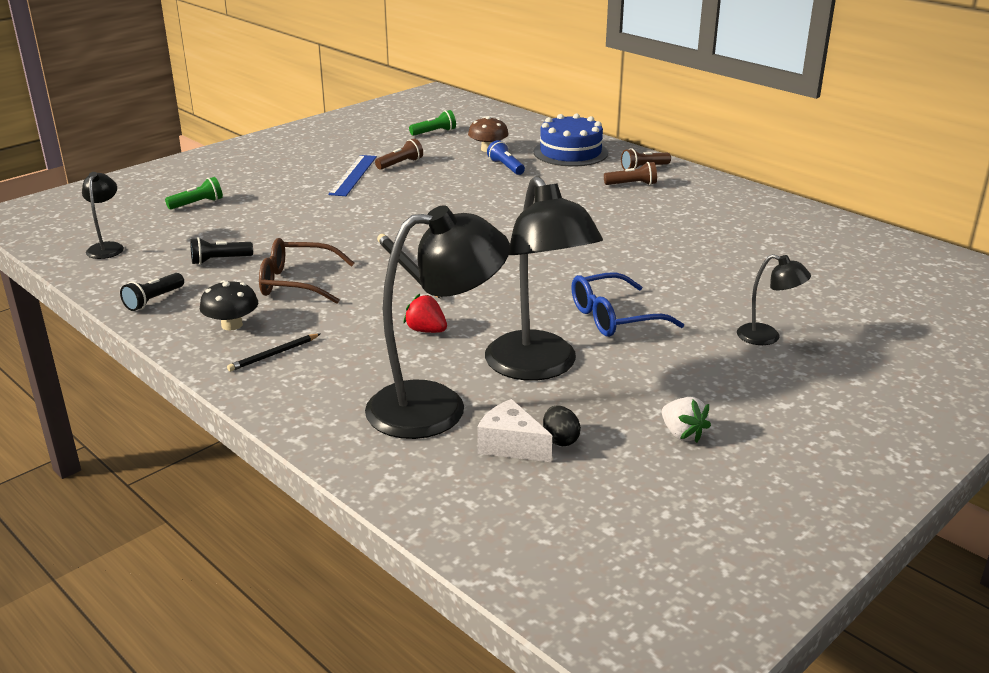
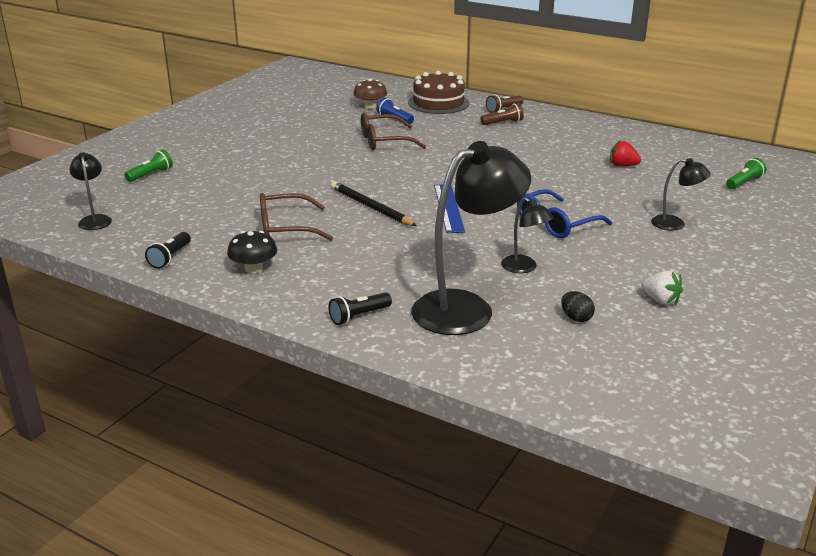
camera: 15 degrees left, 0 degrees up
black flashlight [190,237,253,265] -> black flashlight moved to [329,292,392,325]
black pencil [227,334,320,372] -> none
blue ruler [329,155,377,196] -> blue ruler moved to [434,184,465,233]
brown flashlight [375,138,423,170] -> none
red strawberry [403,294,447,333] -> red strawberry moved to [610,140,641,167]
green flashlight [409,110,456,136] -> green flashlight moved to [726,158,767,190]
white cheese [477,399,552,462] -> none
black lamp [485,176,603,381] -> black lamp [501,197,553,273], size x0.48
blue cake [534,114,608,166] -> brown cake [408,71,470,114]
none -> brown glasses [361,113,426,150]

